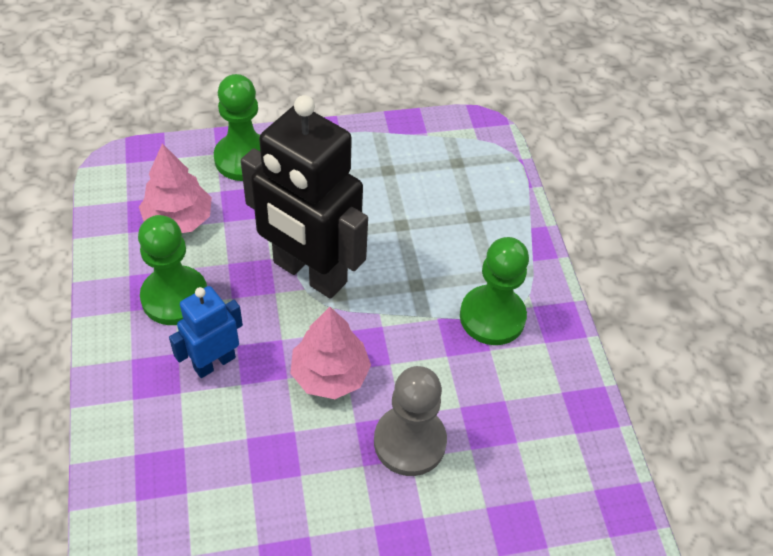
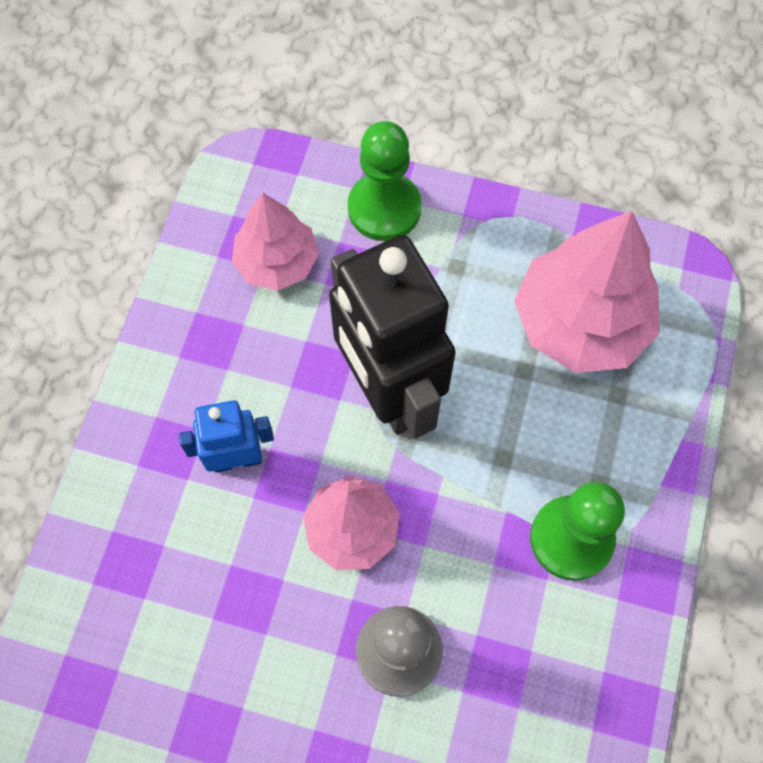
camera: 30 degrees right, 15 degrees up
green pawn [138,215,207,325] -> none
none -> pink tree [514,211,660,373]

